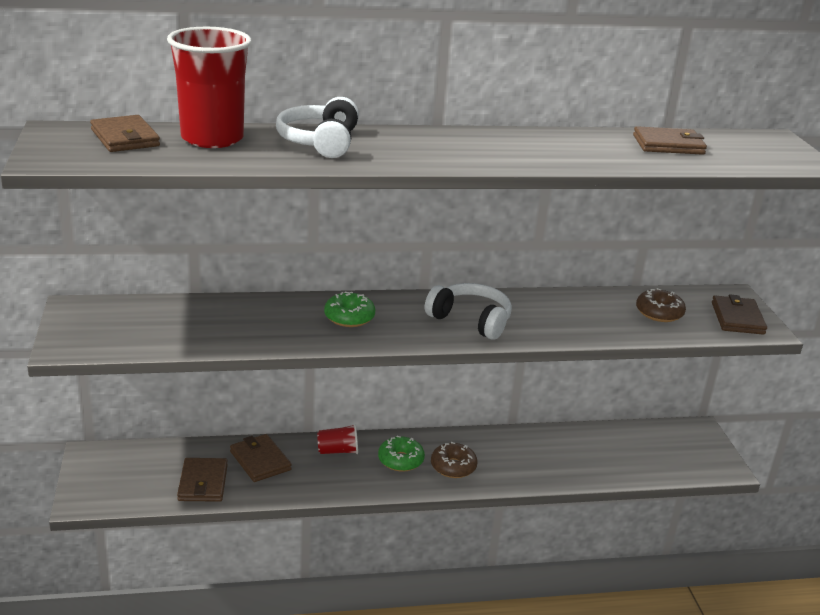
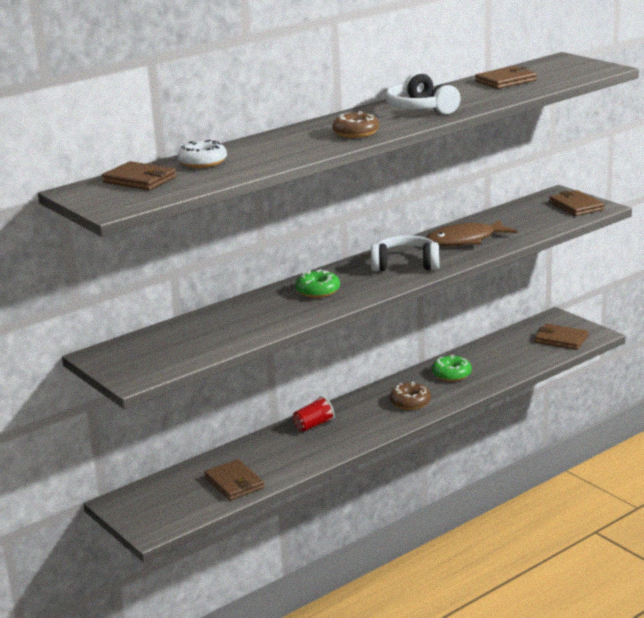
camera: 25 degrees left, 5 degrees down
red cup [167,27,252,148] -> white donut [178,140,227,168]
brown wallet [230,434,292,482] -> brown wallet moved to [535,324,588,350]
white headphones [276,97,359,158] -> white headphones moved to [386,72,461,114]
green donut [378,436,425,472] -> green donut moved to [432,355,472,382]
brown donut [636,288,686,322] -> brown donut moved to [332,111,379,138]
none -> brown fish [426,219,517,246]

